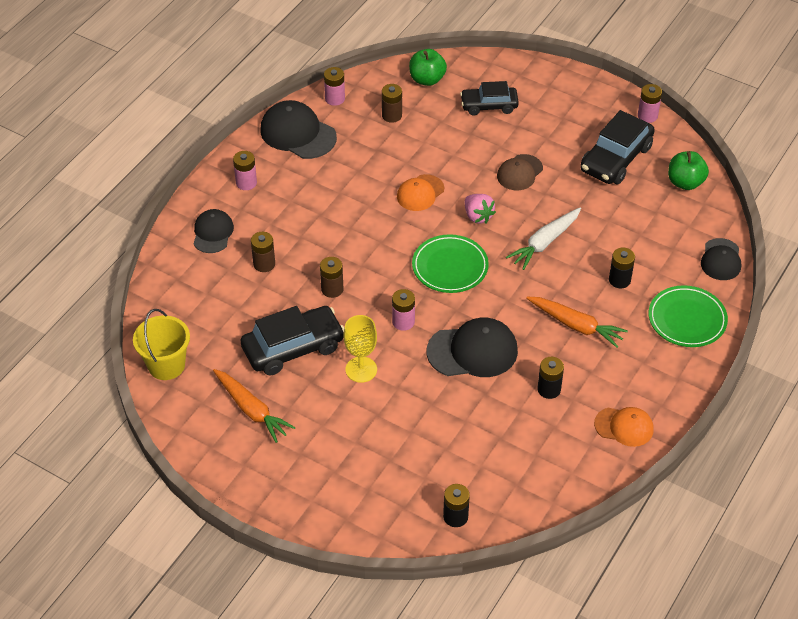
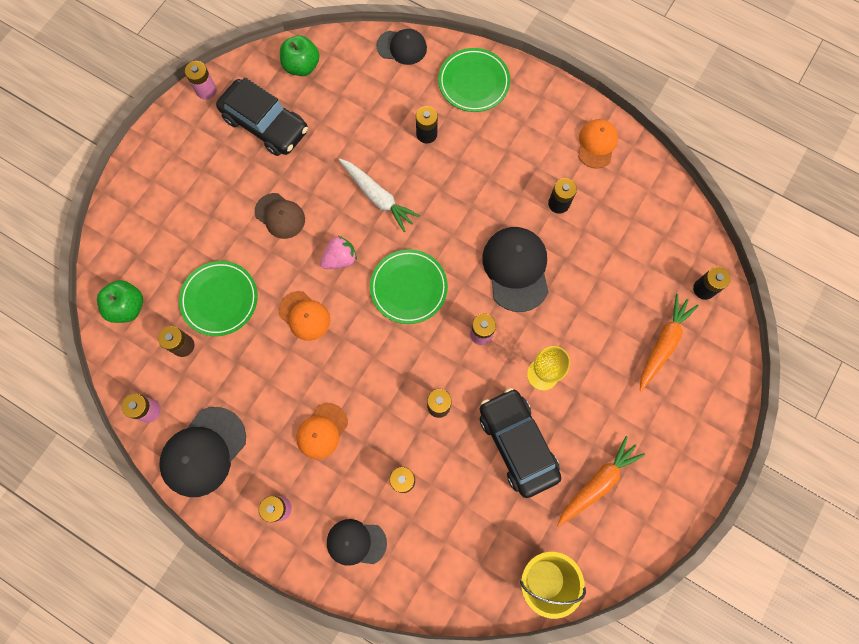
camera: 90 degrees left, 25 degrees up
black car [460,81,519,116] -> none
orange carrot [526,297,628,348] -> orange carrot moved to [640,294,699,391]
none -> green plate [179,261,258,336]
none -> orange cap [296,403,348,459]

